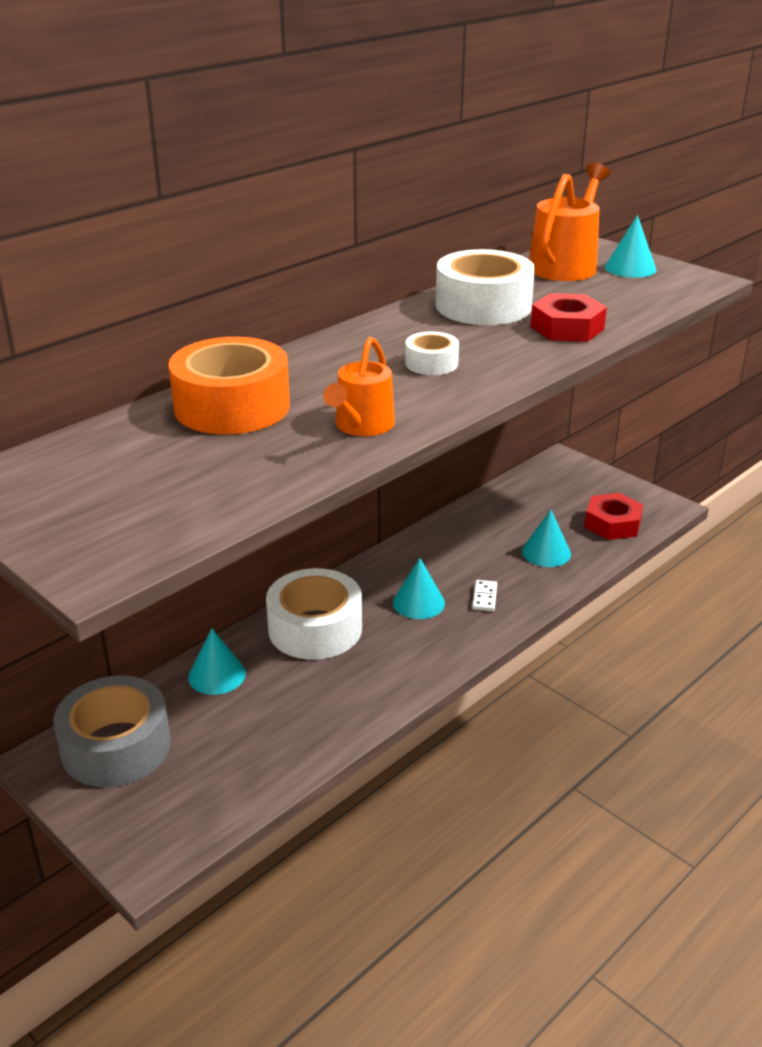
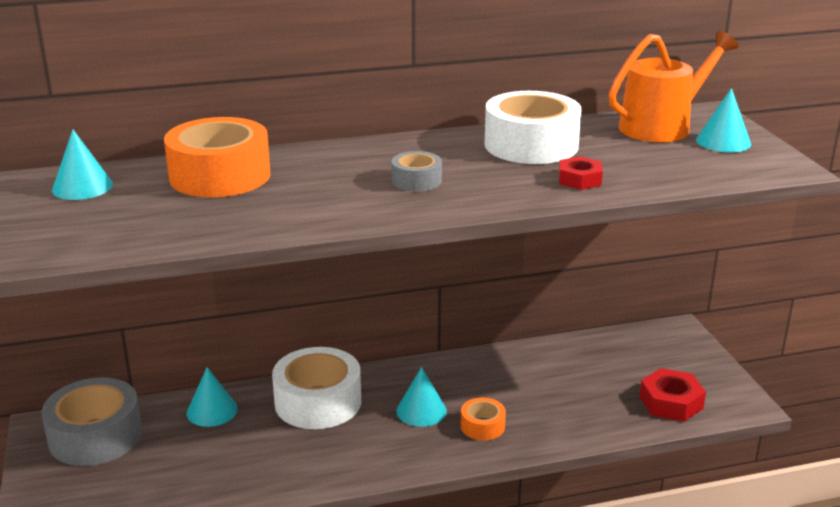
camera: 30 degrees right, 5 degrees down
orange watering can [323,337,395,436] -> none
white tape [405,332,459,375] -> grey tape [391,151,442,192]
white domino [472,580,497,611] -> orange tape [461,398,506,441]
turquoise cone [522,510,571,567] -> turquoise cone moved to [52,129,113,200]
red nut [531,293,607,342] -> red nut [559,156,603,190], size x0.65

